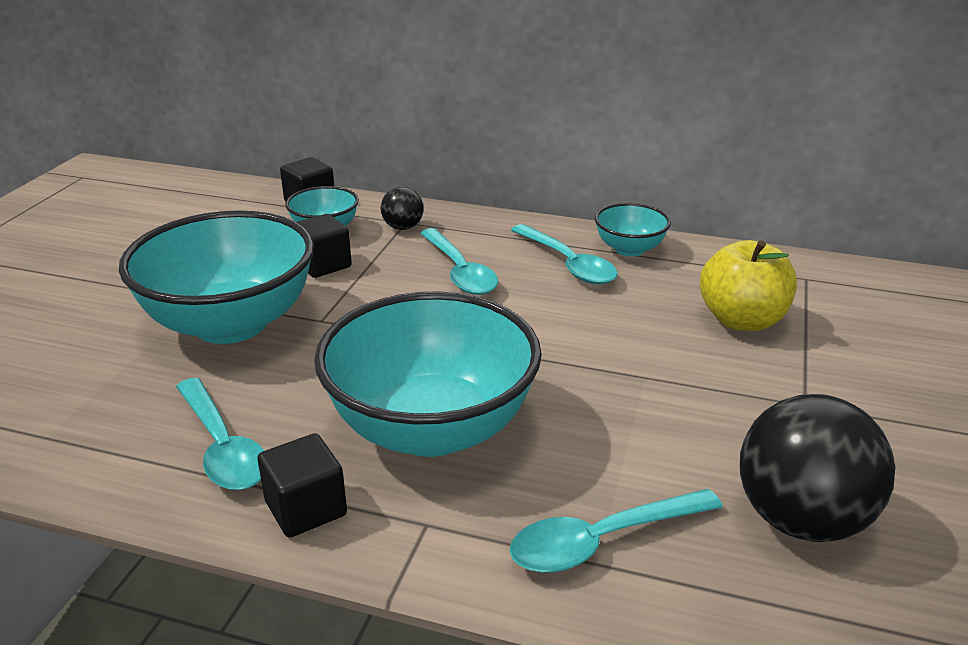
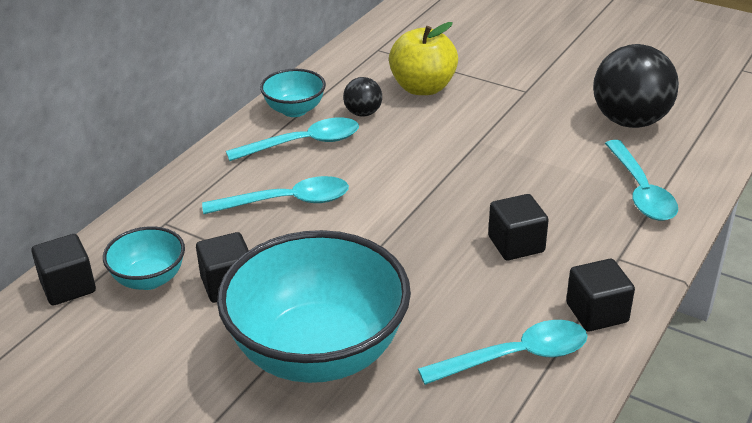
camera: 75 degrees left, 5 degrees up
turquoise bowl [314,291,542,457] -> black cube [488,194,549,260]
black ball [381,187,424,230] -> black ball moved to [343,77,382,117]

